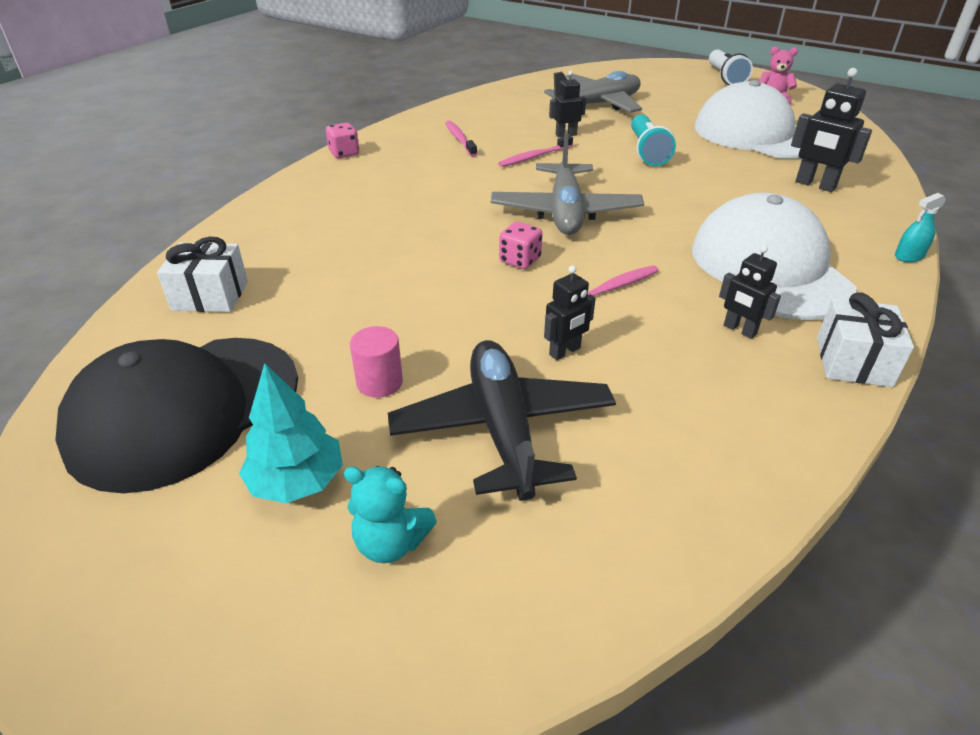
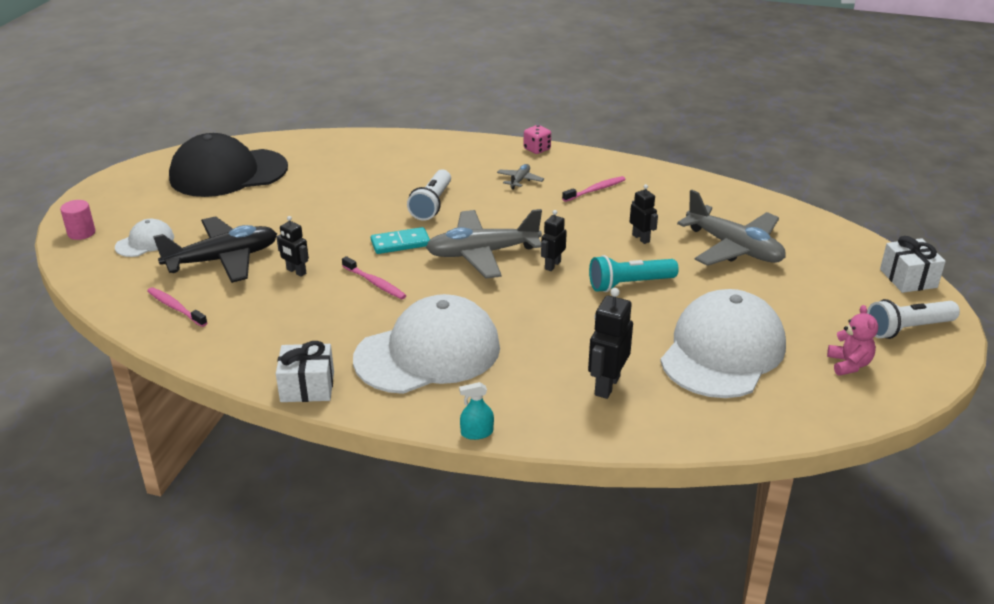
camera: 75 degrees right, 5 degrees down
black cap [55,338,298,493] -> black cap turned 45 degrees counterclockwise [169,133,288,197]
white gift [157,237,248,312] -> white gift moved to [880,236,946,293]
turquoise tree [239,363,343,503] -> none
turquoise teddy bear [344,466,437,563] -> white cap [115,219,174,257]
pink cylinder [350,326,403,398] -> pink cylinder moved to [60,200,95,240]
pink toothbrush [498,135,573,167] -> pink toothbrush moved to [147,287,207,327]
pink dice [499,222,543,269] -> turquoise domino [371,227,430,254]
black robot [719,245,781,339] -> black robot moved to [541,210,567,271]
turquoise spray bottle [895,193,946,262] -> turquoise spray bottle turned 60 degrees counterclockwise [459,382,494,440]
none -> white flashlight [407,169,451,221]
none -> grey plane [497,164,544,190]

